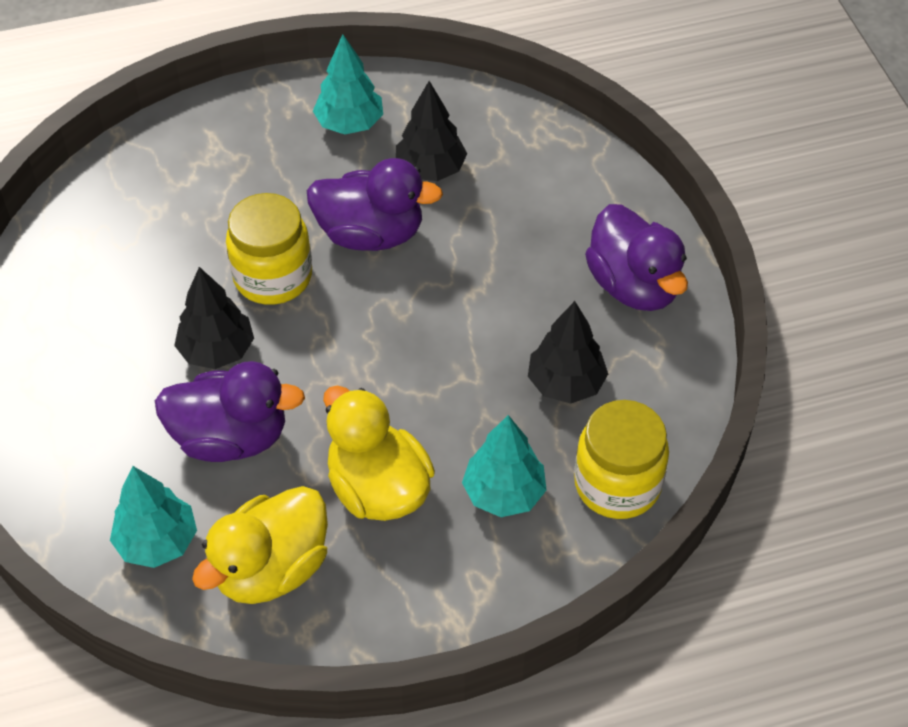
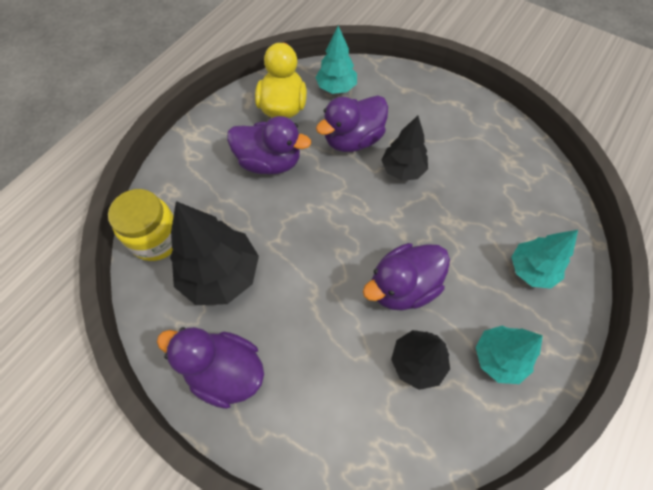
camera: 140 degrees right, 10 degrees up
yellow jar [226,193,312,305] -> none
yellow duck [323,385,435,521] -> purple duck [227,116,311,175]
turquoise tree [462,415,547,517] -> turquoise tree moved to [511,230,578,289]
black tree [528,301,608,403] -> black tree [170,201,259,305], size x1.60

